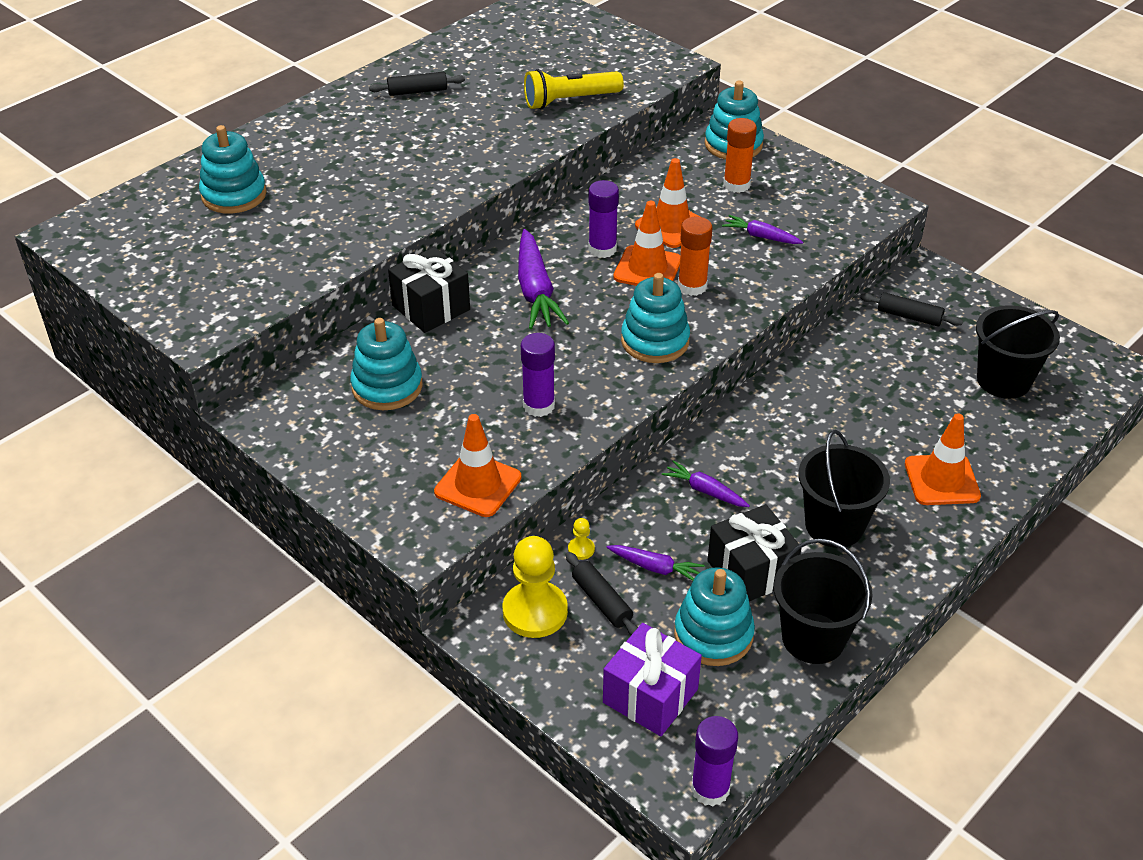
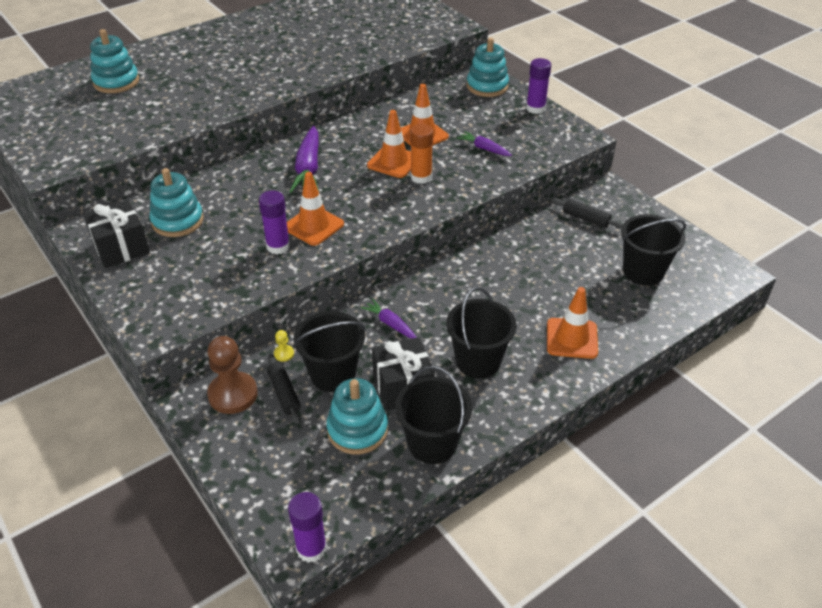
camera: 10 degrees right, 0 degrees up
black rolling pin [369,72,465,96] -> none
black gift [388,247,470,333] -> black gift moved to [83,200,150,268]
orange traffic cone [434,414,521,517] -> orange traffic cone moved to [287,172,344,246]
yellow pawn [503,536,568,638] -> brown pawn [207,336,258,414]
yellow flashlight [524,69,624,110] -> none
purple glue stick [588,180,619,258] -> purple glue stick moved to [526,58,551,114]
purple gift [603,623,702,736] -> none
purple carrot [606,545,704,581] -> black bucket [293,311,365,392]
turquoise stacking toy [621,273,690,363] -> none
orange glue stick [723,118,757,193] -> none

